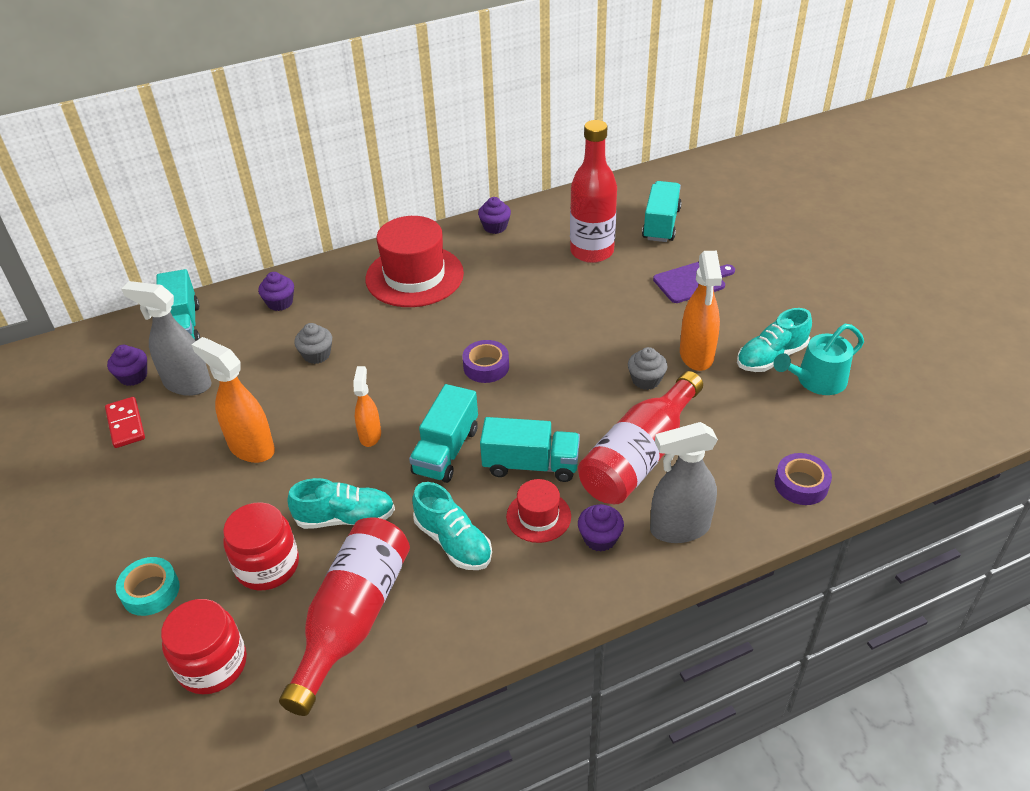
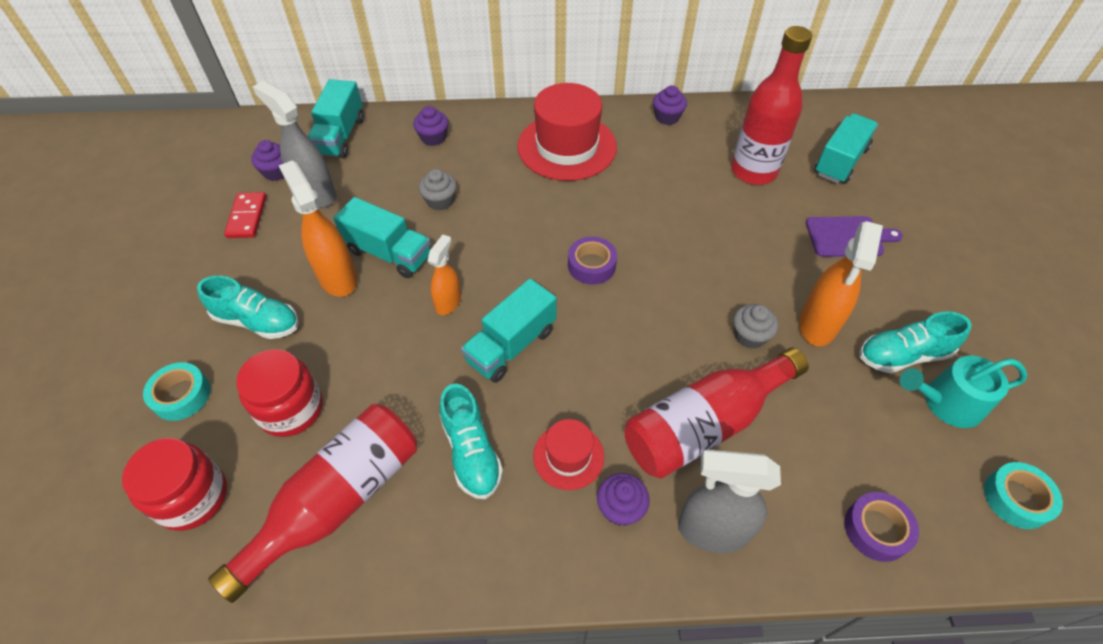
camera: 20 degrees right, 10 degrees up
turquoise shoe [287,478,395,529] -> turquoise shoe moved to [197,276,299,339]
turquoise truck [480,417,580,482] -> turquoise truck moved to [334,197,431,278]
none -> turquoise tape [984,462,1063,529]

